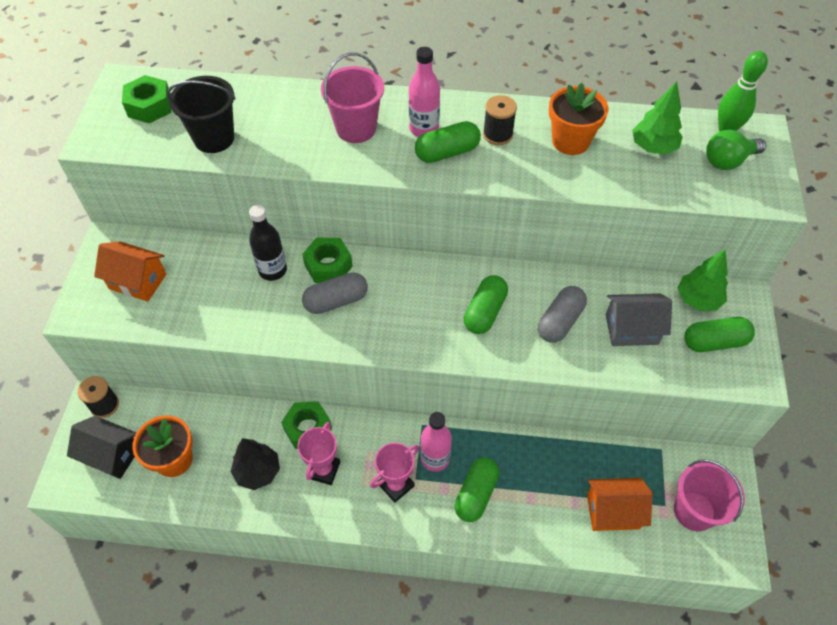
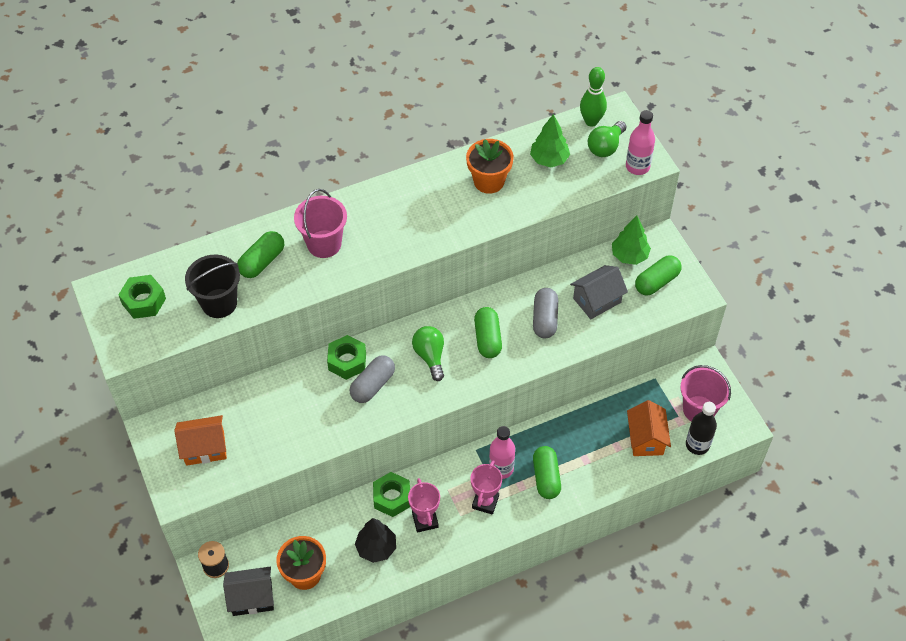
camera: 30 degrees left, 0 degrees up
black bottle [249,205,287,281] -> black bottle moved to [686,402,717,455]
pink bottle [409,47,440,137] -> pink bottle moved to [626,110,655,175]
green capsule [415,121,481,163] -> green capsule moved to [237,231,284,278]
black spool [483,95,517,145] -> none
orange house [587,478,653,531] -> orange house turned 60 degrees counterclockwise [627,400,671,456]
none -> green light bulb [412,326,444,381]

